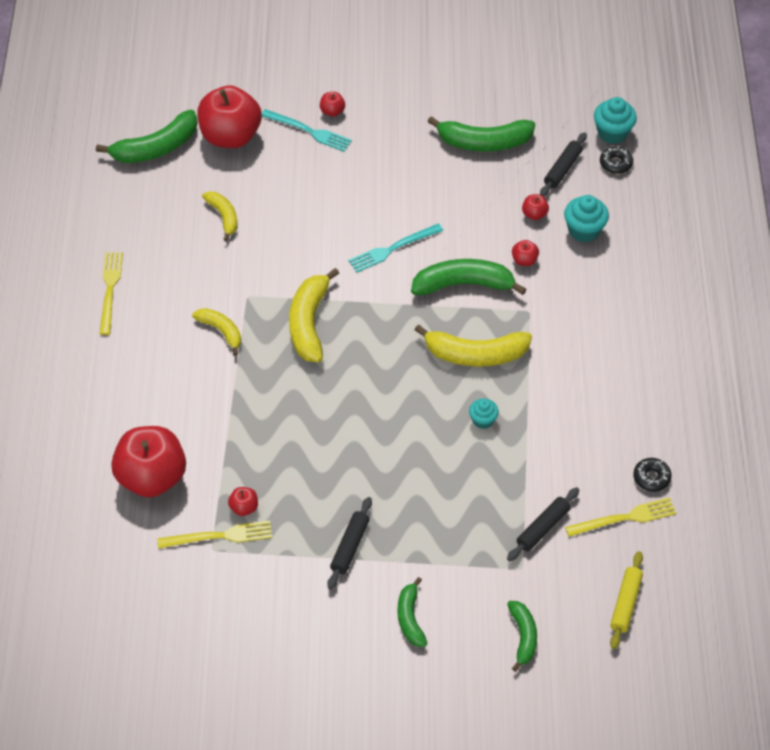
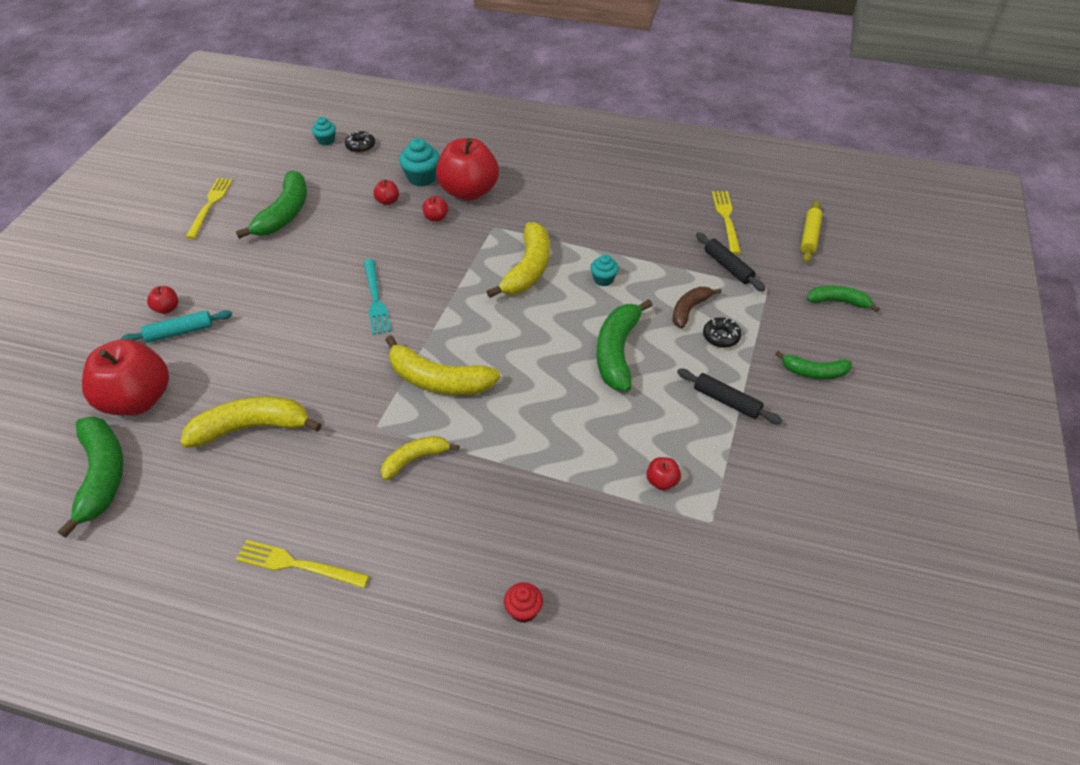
camera: 75 degrees left, 5 degrees down
red apple [111,426,186,497] -> red apple moved to [436,138,499,201]
yellow fork [157,521,272,549] -> yellow fork moved to [186,178,233,239]
yellow banana [202,191,238,241] -> yellow banana [180,396,322,448], size x1.69
turquoise fork [262,109,352,152] -> turquoise rolling pin [121,310,232,343]
green banana [411,259,527,295] -> green banana moved to [597,299,653,392]
black rolling pin [540,132,587,197] -> none
turquoise cupcake [594,97,637,144] -> turquoise cupcake [312,117,336,146], size x0.62
yellow rolling pin [610,551,643,649] -> yellow rolling pin turned 75 degrees clockwise [801,201,822,263]
black donut [633,458,672,492] -> black donut moved to [703,317,741,348]
none -> red cupcake [504,582,543,623]
none -> brown banana [672,287,722,329]

